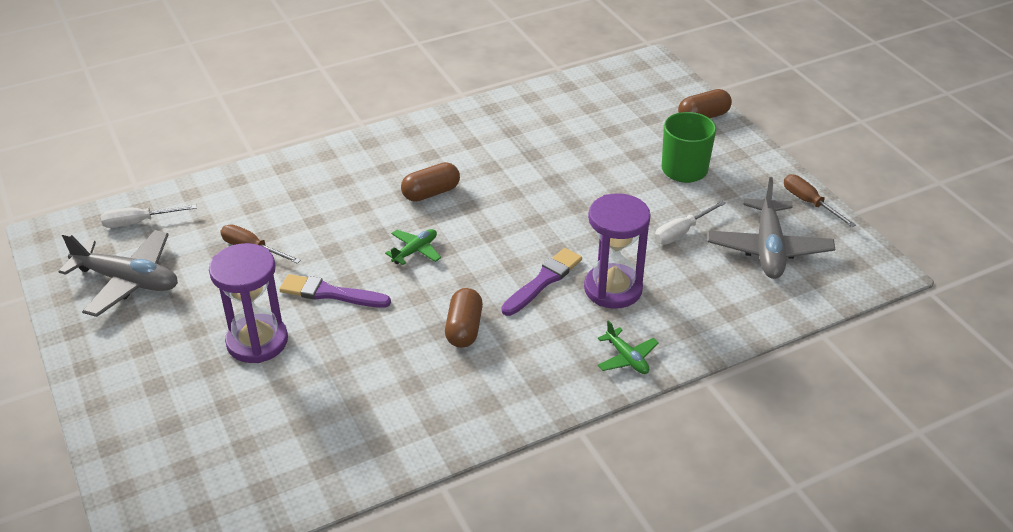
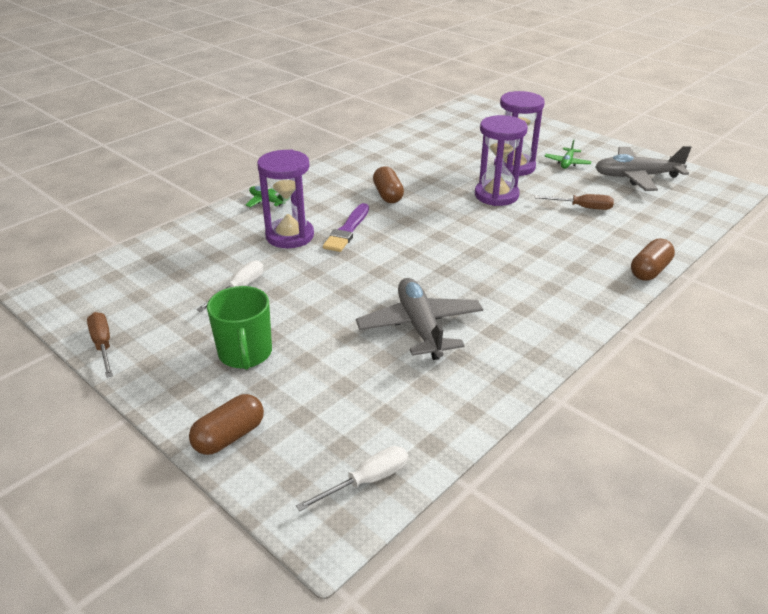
camera: 160 degrees right, 5 degrees down
white screwdriver [101,205,197,228] -> white screwdriver moved to [296,446,408,511]
purple brush [279,274,391,308] -> purple hourglass [475,115,528,206]
green plane [385,229,441,265] -> green plane moved to [544,139,592,169]
brown capsule [401,162,460,202] -> brown capsule moved to [631,238,675,281]
grey plane [707,177,835,279] -> grey plane moved to [356,278,483,360]
brown screwdriver [784,174,856,227] -> brown screwdriver turned 150 degrees counterclockwise [87,312,113,378]

